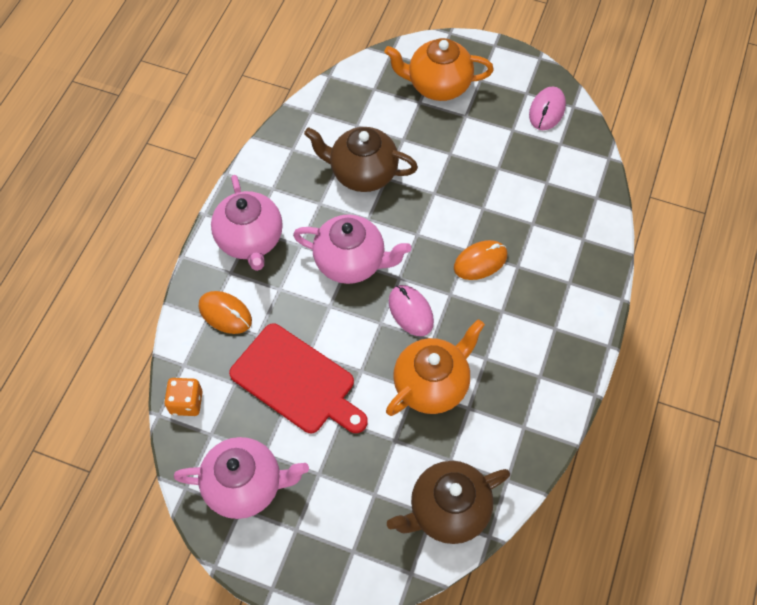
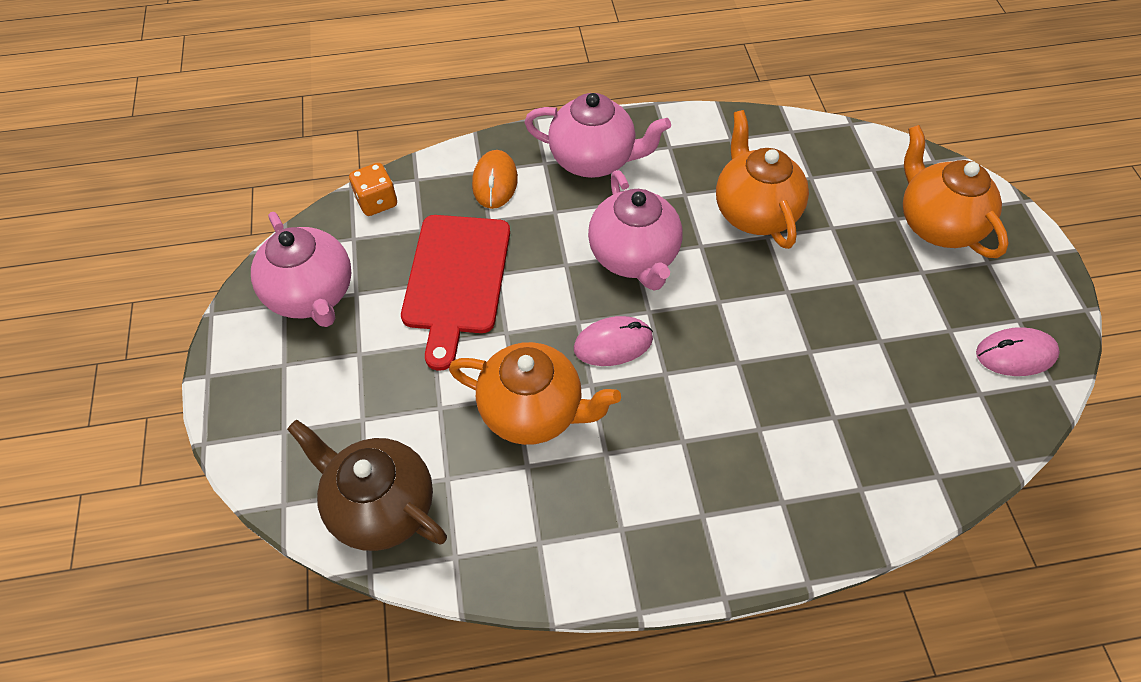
camera: 60 degrees right, 5 degrees down
pink teapot [211,175,283,271] -> pink teapot turned 120 degrees counterclockwise [524,93,671,178]
brown teapot [304,127,418,192] -> orange teapot [716,110,809,249]
pink mouse [389,285,434,336] -> pink mouse turned 45 degrees clockwise [574,316,653,366]
orange mouse [454,240,507,280] -> none

